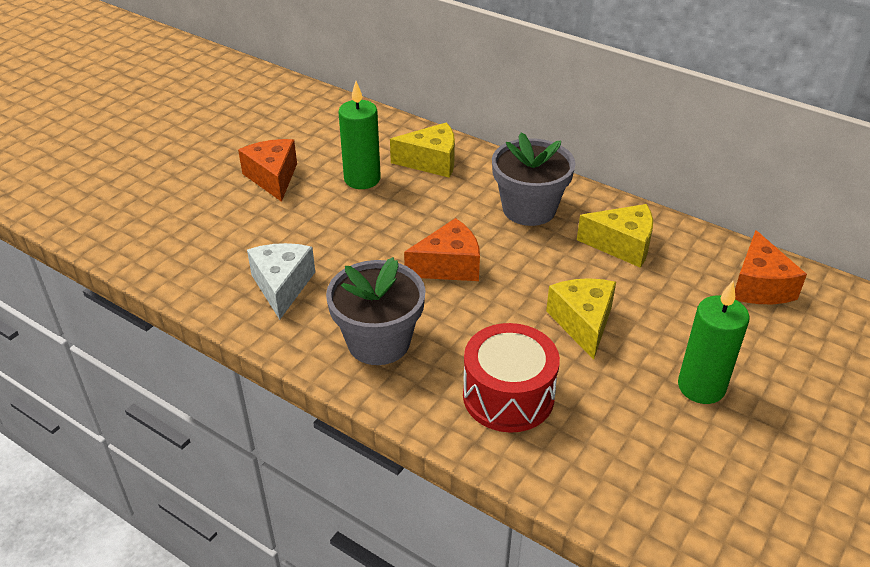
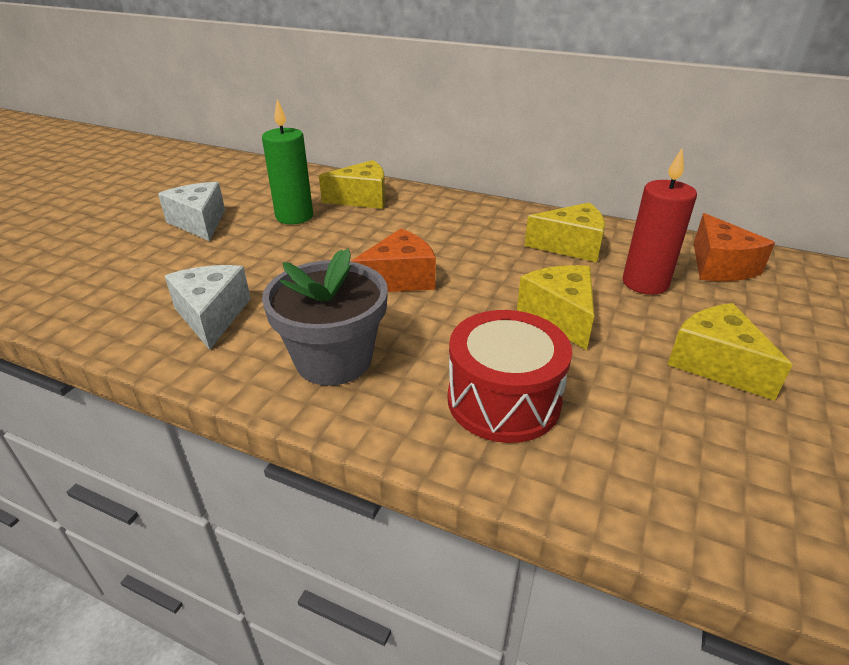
camera: 10 degrees left, 5 degrees down
orange cheese [238,139,297,202] -> white cheese [158,182,225,241]
grey flower pot [492,132,576,226] -> none
green candle [678,281,750,404] -> yellow cheese [667,303,793,401]
none -> red candle [622,148,697,295]

